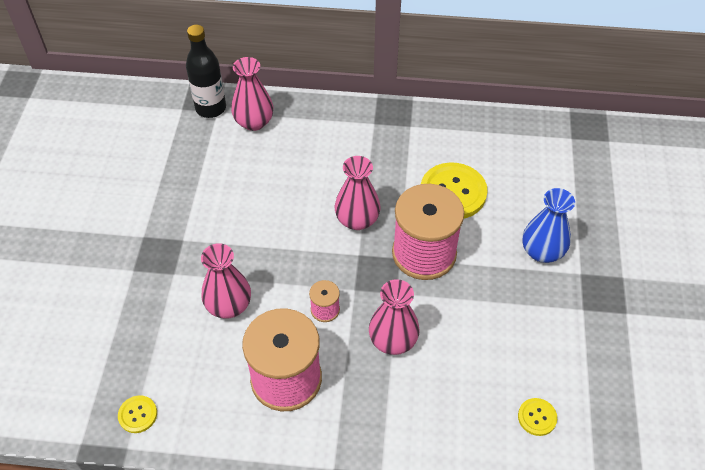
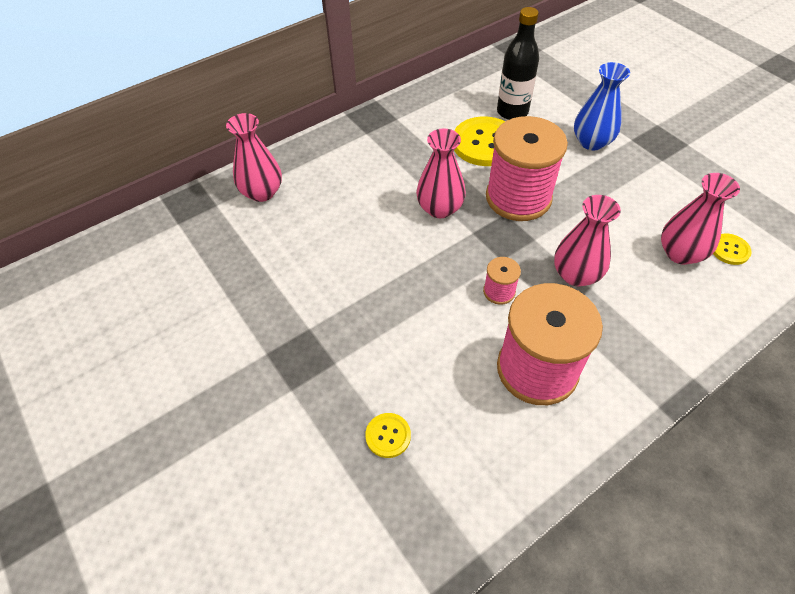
camera: 40 degrees left, 0 degrees up
yellow button [118,395,157,433] -> yellow button moved to [365,413,411,458]
black bottle [186,25,226,118] -> black bottle moved to [497,7,539,120]
pink vase [201,243,251,319] -> pink vase moved to [661,173,740,265]

